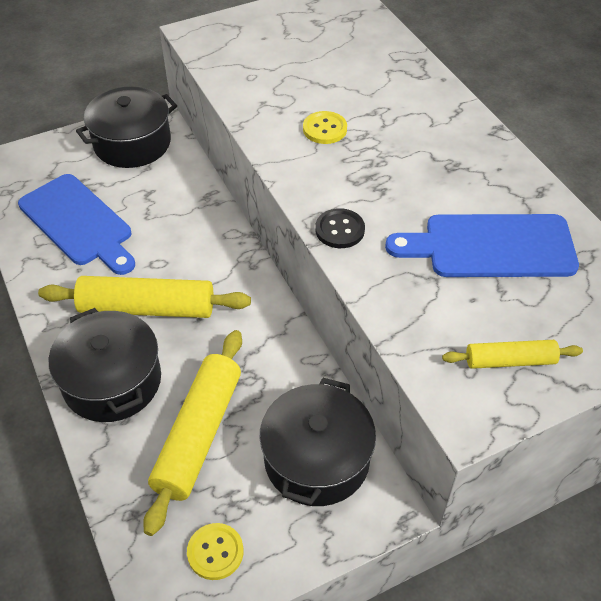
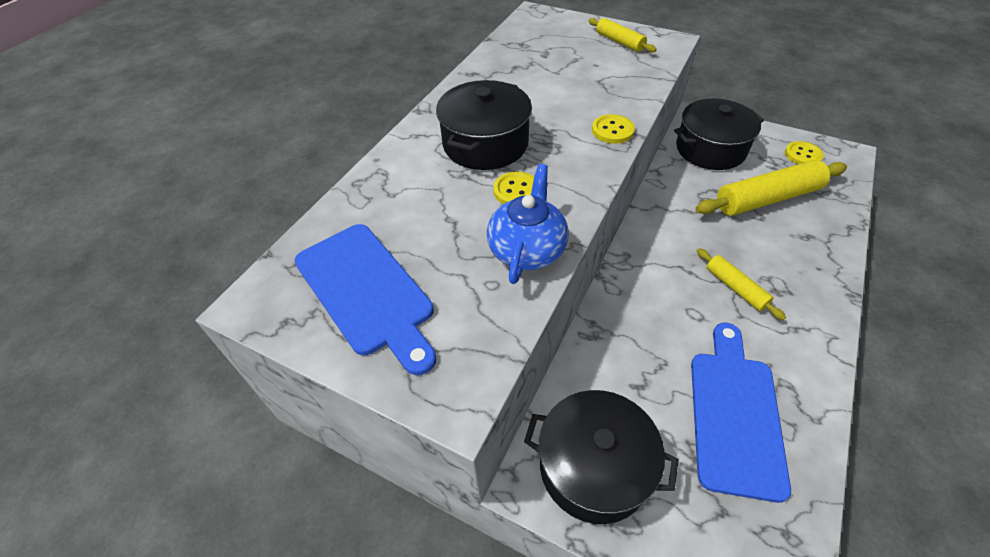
camera: 125 degrees left, 0 degrees up
yellow rolling pin [38,276,251,318] -> yellow rolling pin [697,248,786,320], size x0.54
black pot [49,308,161,422] -> black pot moved to [436,80,532,170]
black button [315,208,365,248] -> yellow button [592,114,635,144]
blue cutting board [385,214,579,277] -> blue cutting board moved to [294,224,436,375]
none -> blue teapot [487,164,569,284]

